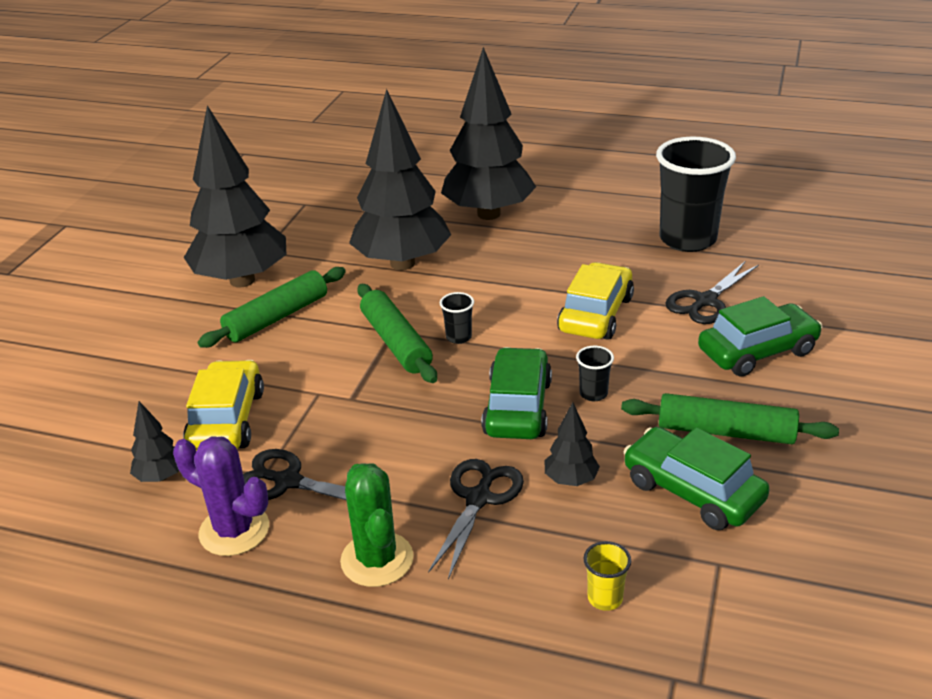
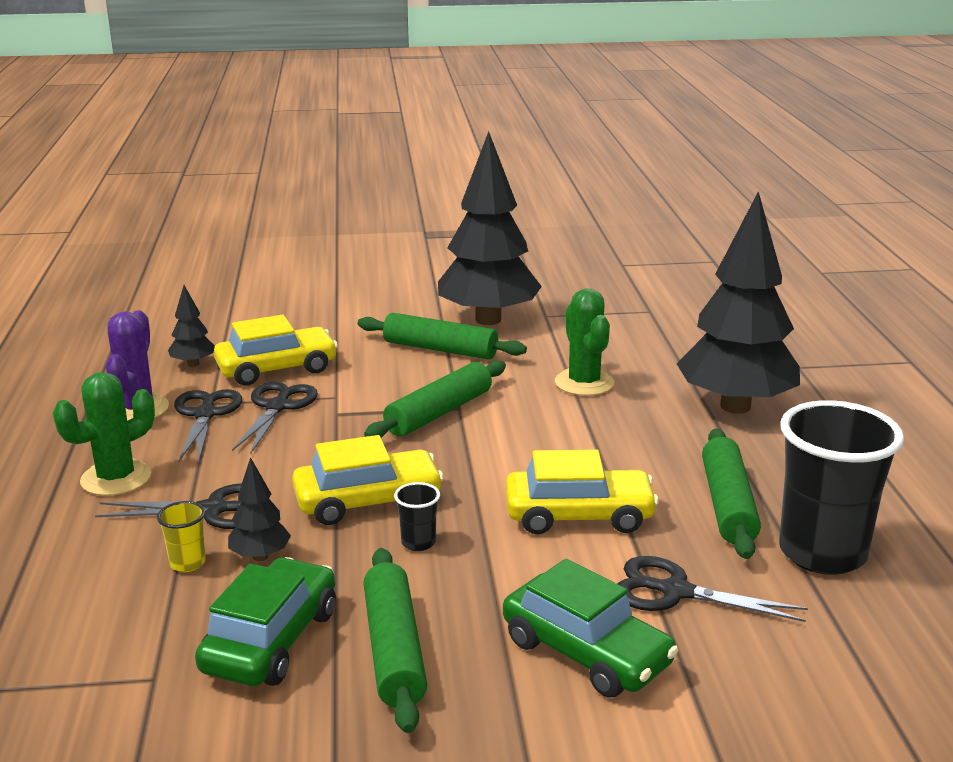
camera: 65 degrees right, 10 degrees down
black tree [349,89,451,270] -> green cactus [555,288,614,396]
black cup [440,292,474,344] -> none
green car [481,347,552,439] -> yellow car [292,435,444,525]
yellow cup [583,541,631,611] -> yellow cup moved to [157,501,205,572]
none -> black scissors [232,382,318,455]
none -> green rolling pin [702,428,761,559]

